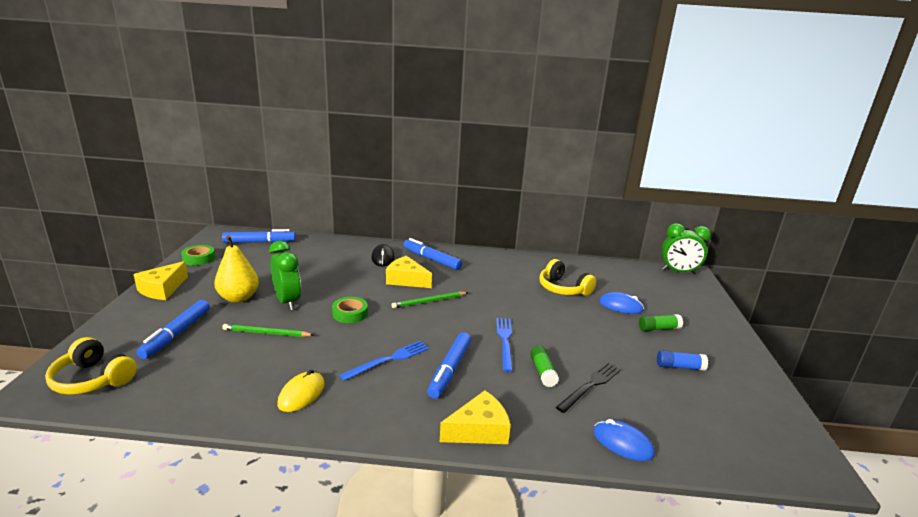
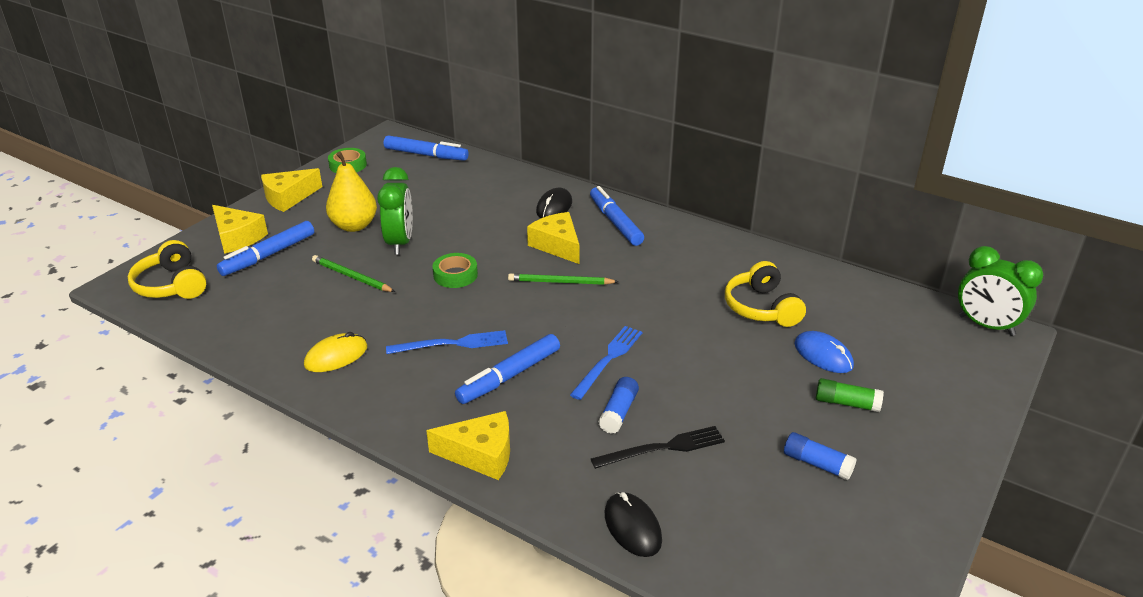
camera: 30 degrees right, 10 degrees up
green glue stick [530,345,559,387] -> blue glue stick [598,377,639,434]
blue mouse [593,419,655,461] -> black mouse [605,492,662,557]
none -> yellow cheese [212,205,268,254]

